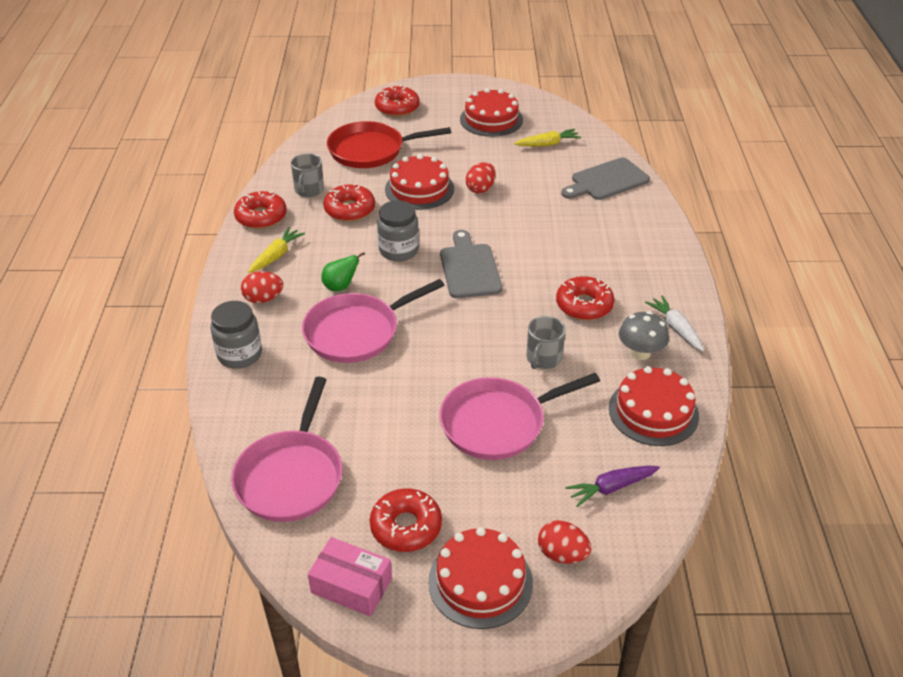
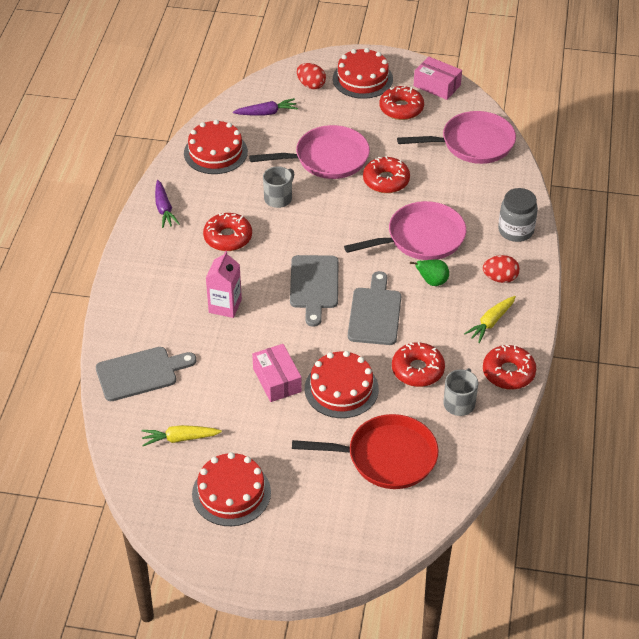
camera: 170 degrees left, 5 degrees up
pink pan [231,377,342,522] -> pink pan turned 60 degrees clockwise [397,111,516,164]
red donut [375,85,420,117] -> red donut moved to [363,156,410,193]
grey jar [377,200,419,261] -> grey cutting board [348,271,401,345]
red egg [466,162,496,193] -> pink box [252,344,302,402]
grey mushroom [619,311,669,360] -> none
white carrot [645,295,704,351] -> purple carrot [155,180,180,228]
none -> pink carton [206,251,242,318]

